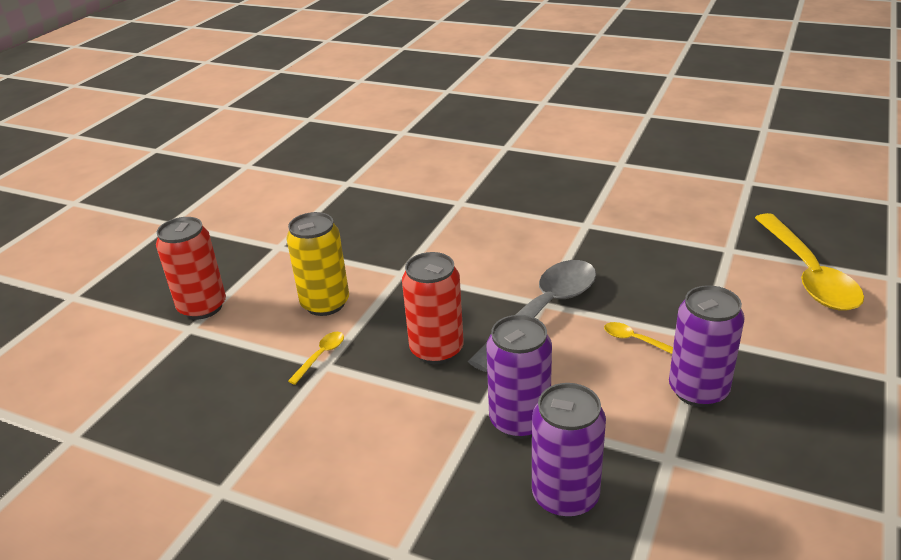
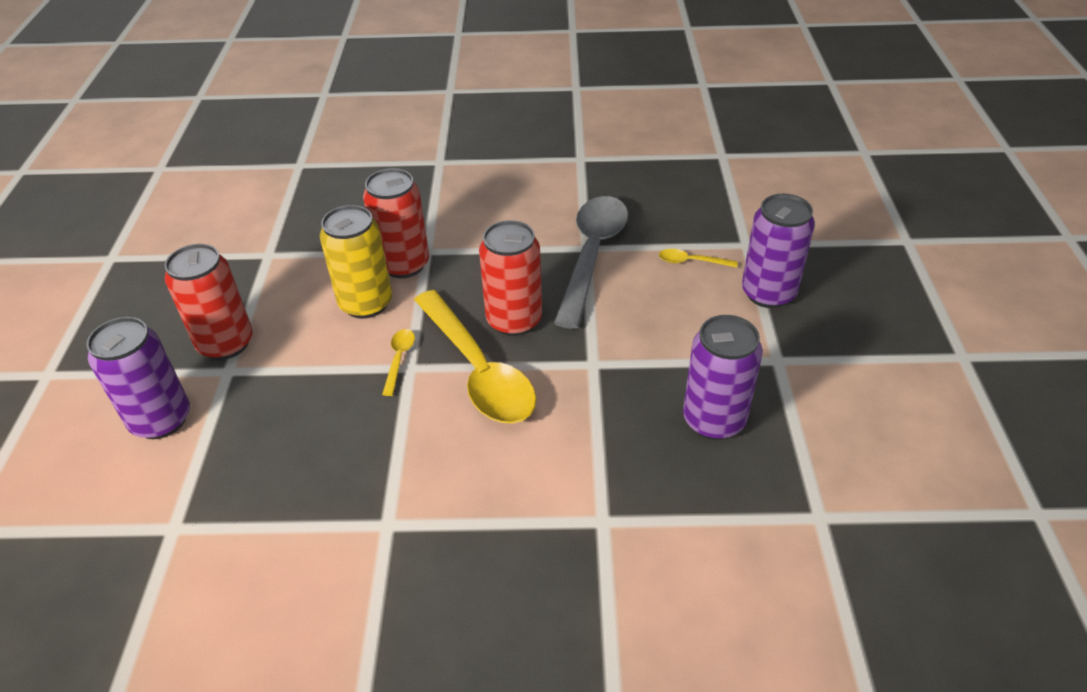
camera: 25 degrees left, 10 degrees up
purple can [486,315,552,439] -> purple can moved to [86,317,190,439]
yellow spoon [755,213,864,311] -> yellow spoon moved to [414,290,536,423]
none -> red can [363,168,429,278]

